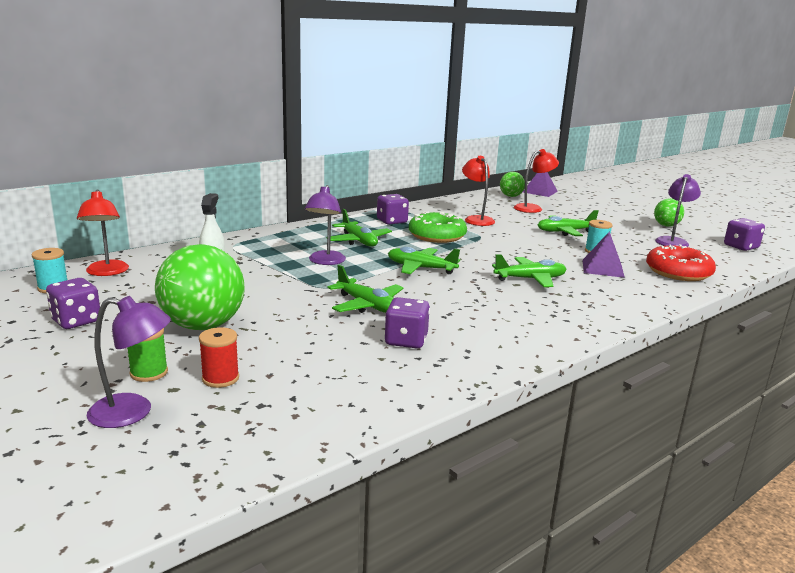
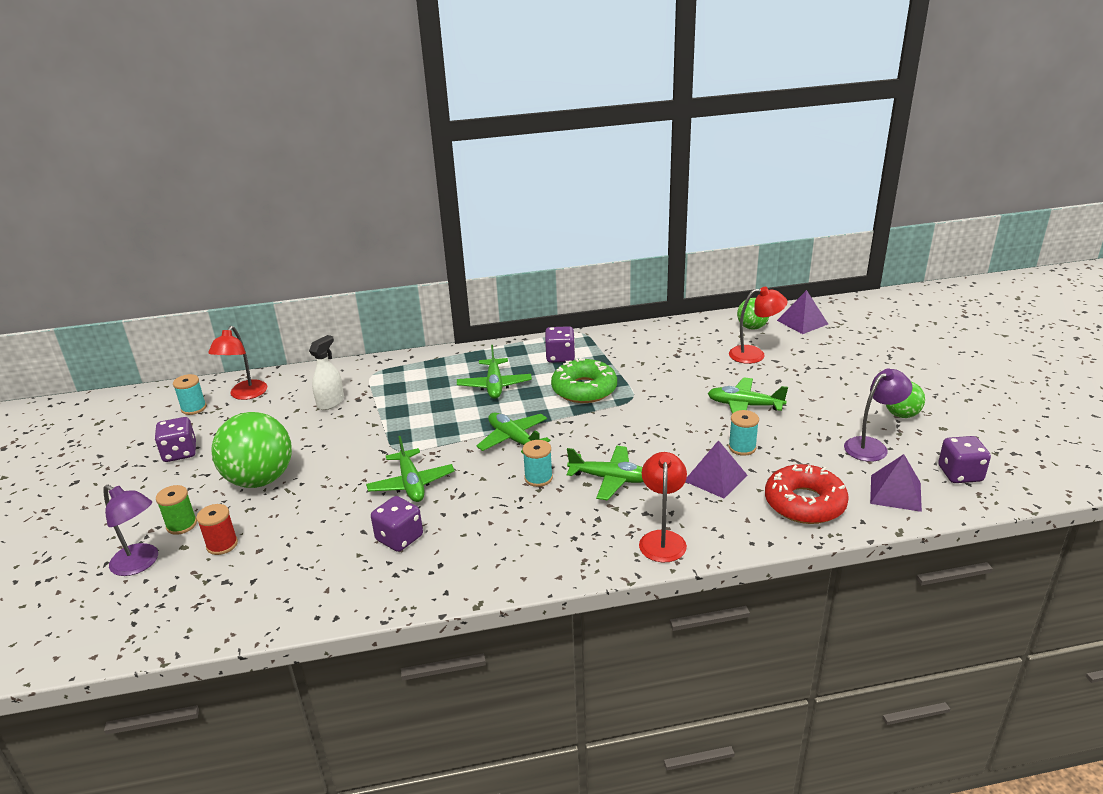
camera: 30 degrees right, 10 degrees up
purple lamp [305,185,346,265] -> none
red lamp [462,156,495,226] -> red lamp moved to [639,452,687,563]
none -> turquoise spool [523,440,553,487]
none -> purple pyramid [870,454,922,512]

